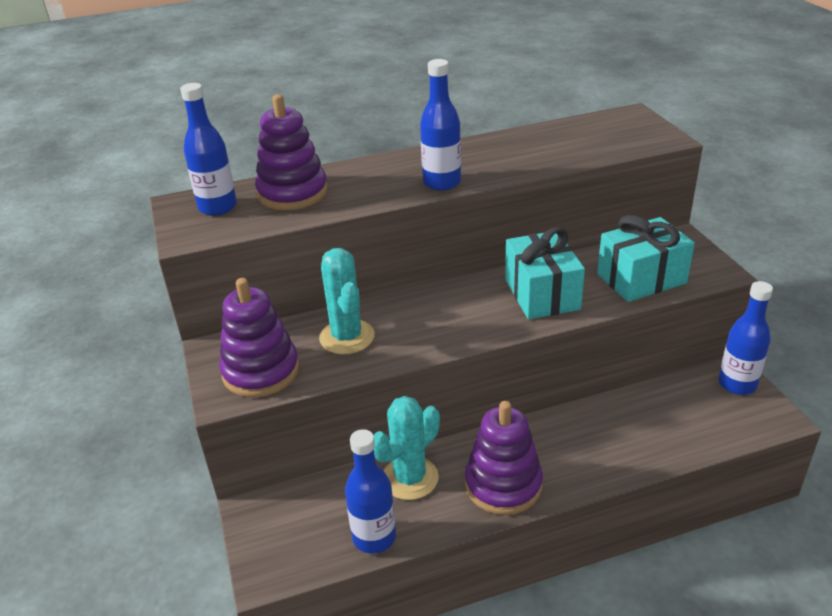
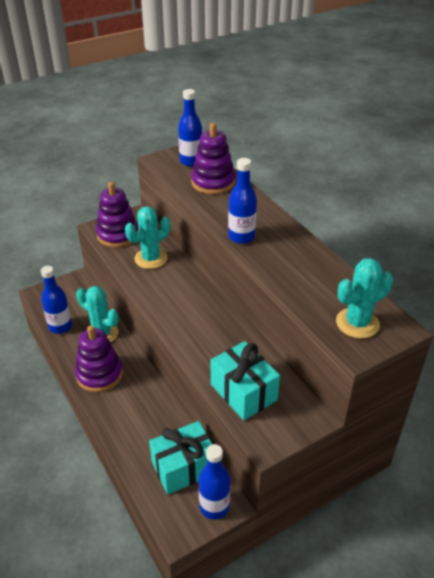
camera: 75 degrees right, 5 degrees up
turquoise gift [505,227,585,319] -> turquoise gift moved to [149,421,212,495]
none -> turquoise cactus [336,258,393,339]

